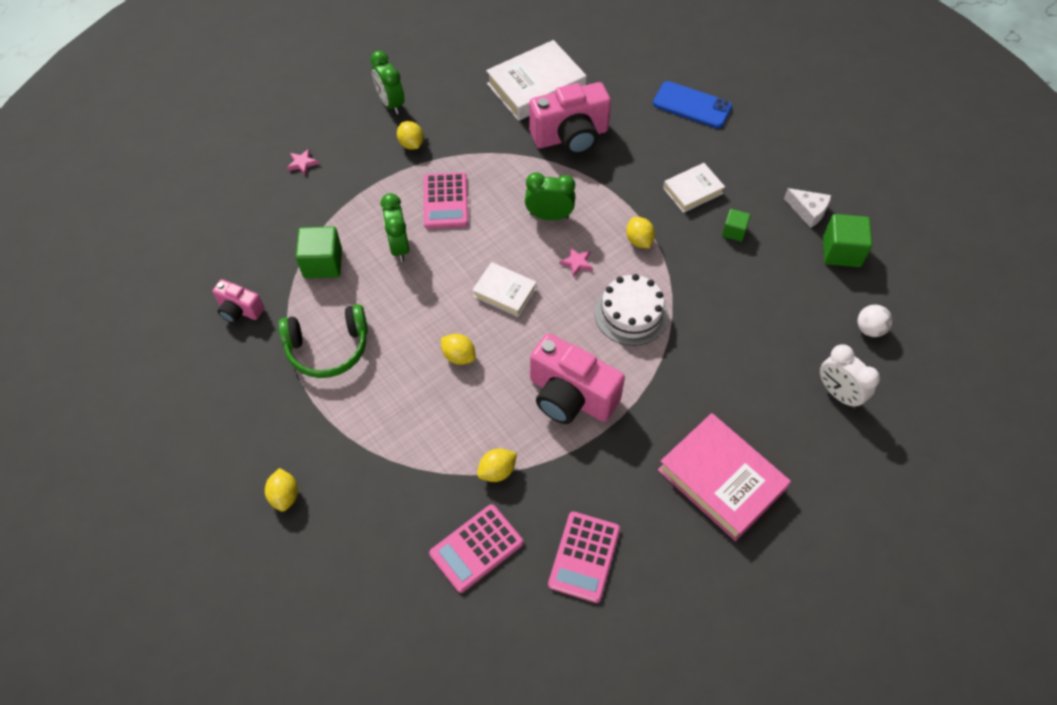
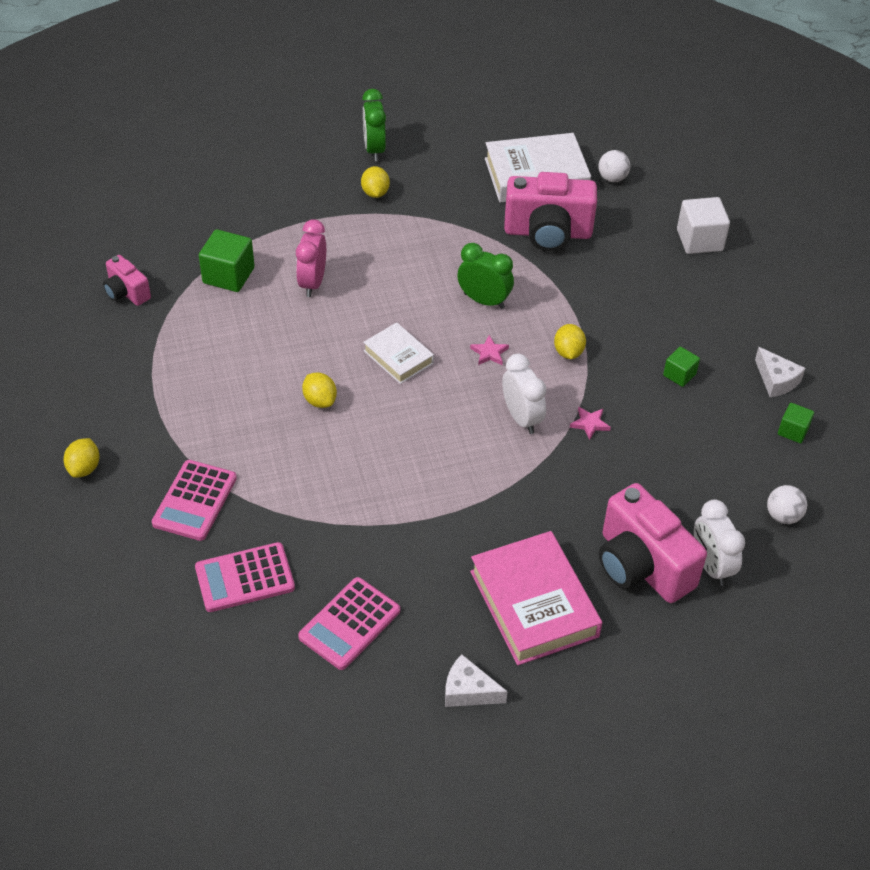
camera: 20 degrees right, 10 degrees down
green headphones [278,304,368,378] -> none
pink star [287,149,319,176] -> pink star moved to [570,407,611,440]
green clock [380,193,409,262] -> pink clock [296,219,326,297]
pink calculator [424,172,468,229] -> pink calculator moved to [152,460,237,541]
yellow lemon [477,449,517,482] -> none
pink camera [530,333,625,424] -> pink camera moved to [599,483,707,603]
white cake [595,274,668,346] -> white clock [502,354,546,434]
blue phone [653,81,732,128] -> white cube [677,197,730,254]
white book [663,163,725,213] -> none
green cube [823,214,872,267] -> green cube [778,403,814,443], size x0.58
none -> white cheese [445,654,508,707]
none -> white ball [598,150,630,182]

